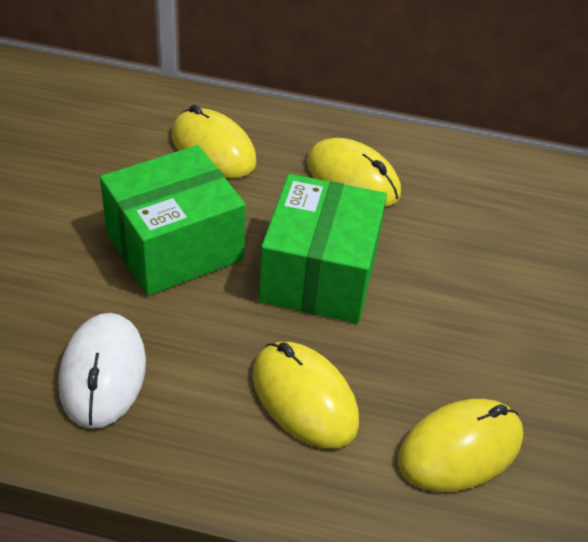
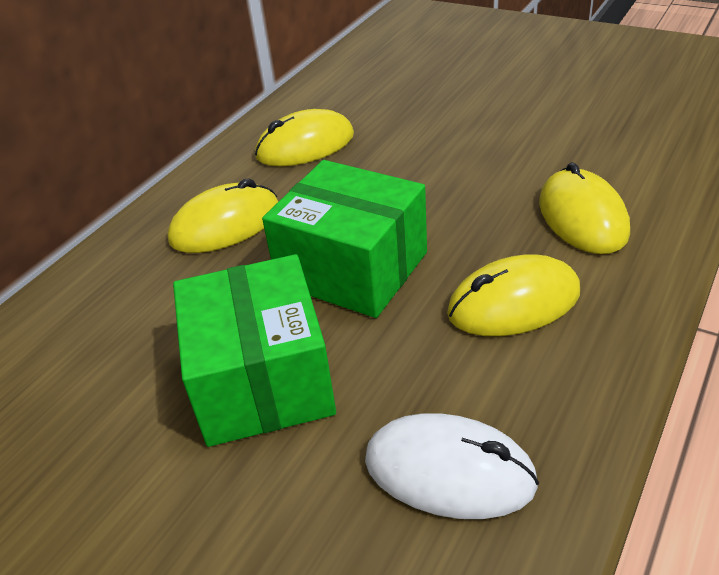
camera: 65 degrees left, 5 degrees down
yellow mouse [172,105,257,178] -> yellow mouse moved to [255,109,354,166]

